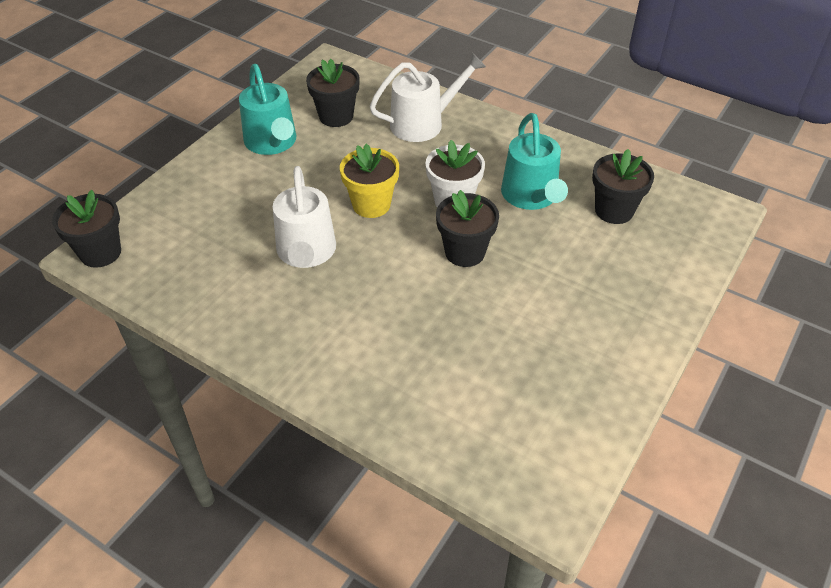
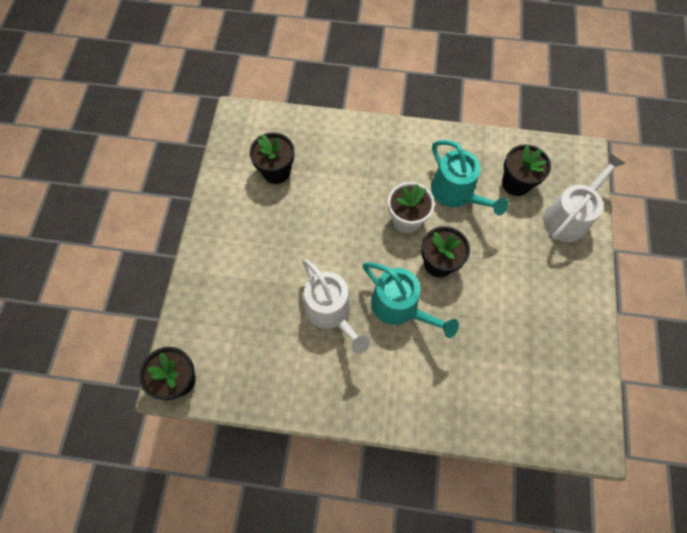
camera: 25 degrees left, 20 degrees up
turquoise watering can [239,64,296,155] -> turquoise watering can moved to [363,262,459,338]
yellow flower pot [340,144,399,218] -> none
white watering can [370,52,486,142] -> white watering can moved to [543,154,626,242]

